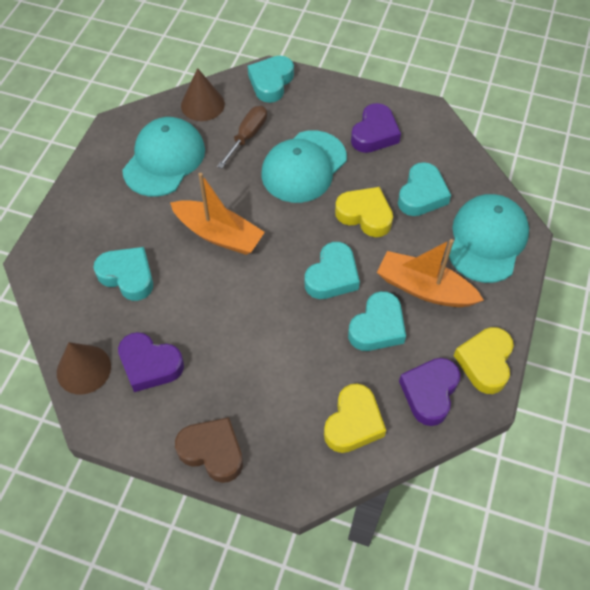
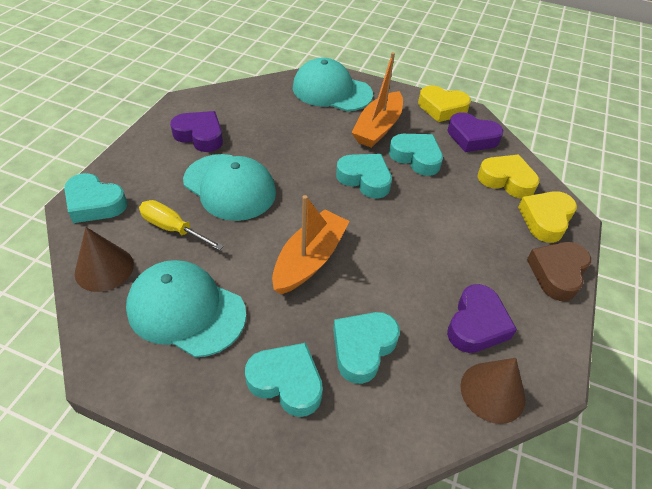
camera: 90 degrees left, 10 degrees down
brown screwdriver [217,106,267,168] -> yellow screwdriver [139,200,224,251]
yellow heart [335,187,393,237] -> yellow heart moved to [518,191,577,243]
turquoise heart [398,162,451,216] -> turquoise heart moved to [245,343,323,417]

